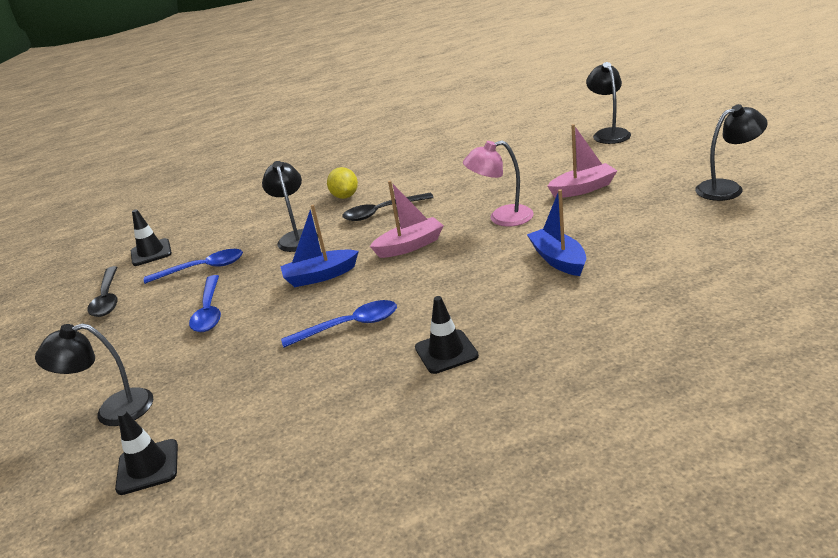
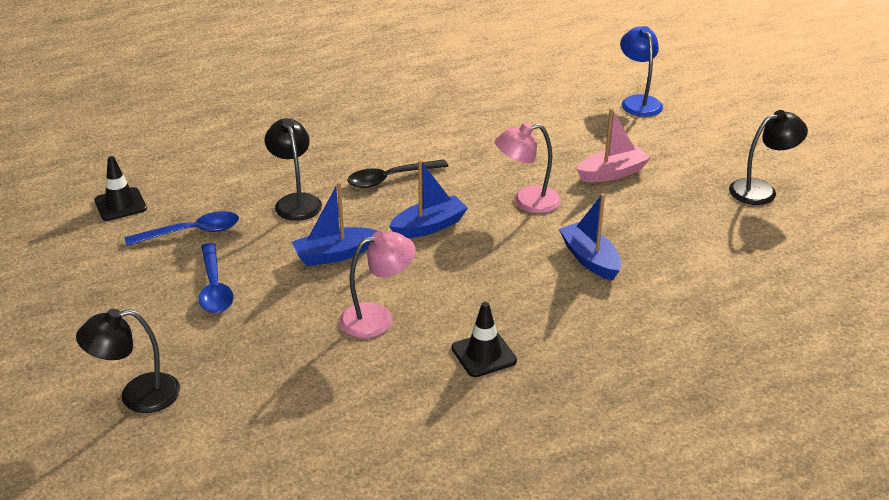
camera: 10 degrees left, 5 degrees up
black spoon [87,266,118,317] -> none
black traffic cone [115,410,178,495] -> none
blue spoon [281,300,397,348] -> pink lamp [339,231,416,338]
yellow lemon [327,167,358,199] -> none
pink boat [370,181,444,258] -> blue boat [389,160,468,238]
black lamp [586,62,631,144] -> blue lamp [620,26,663,117]

